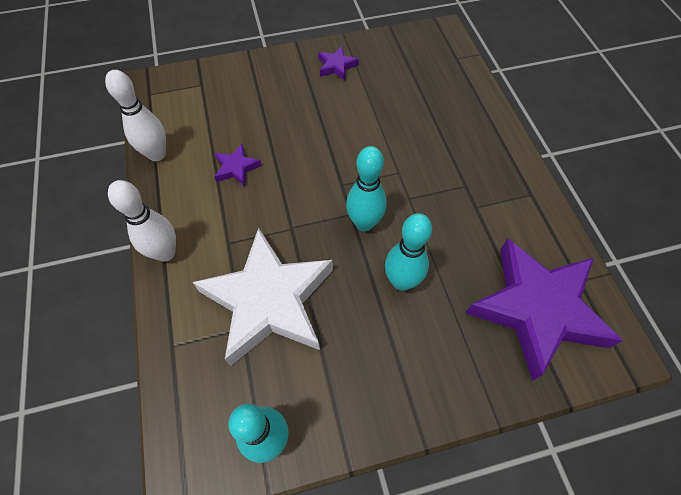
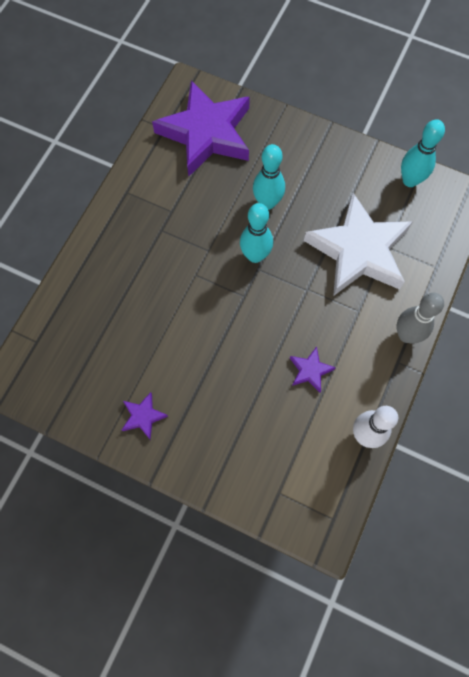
camera: 140 degrees left, 10 degrees up
white bowling pin [108,180,176,262] -> grey bowling pin [397,293,444,343]

